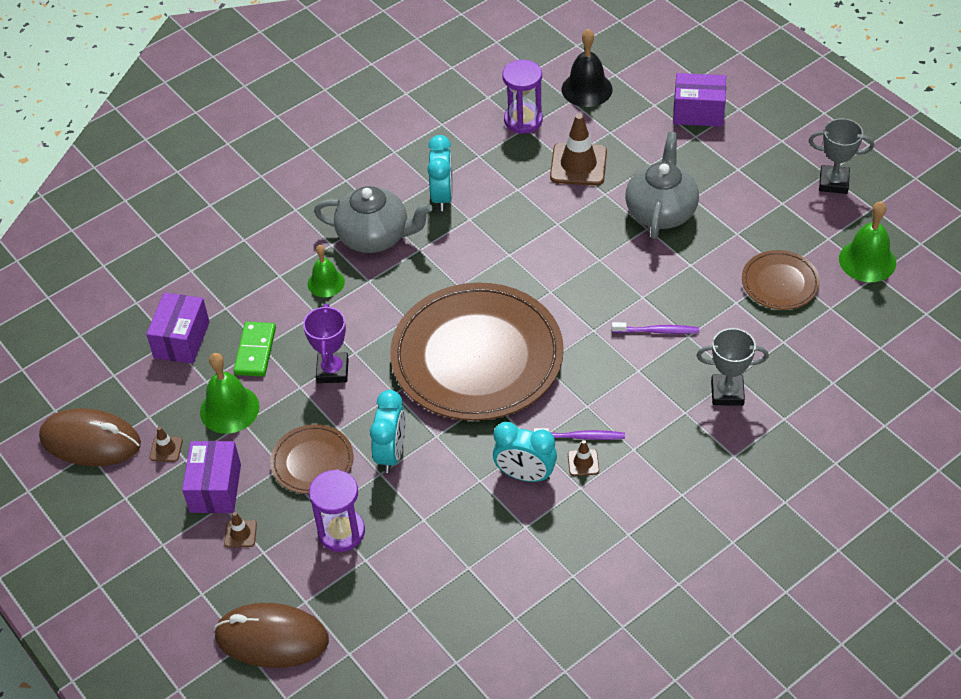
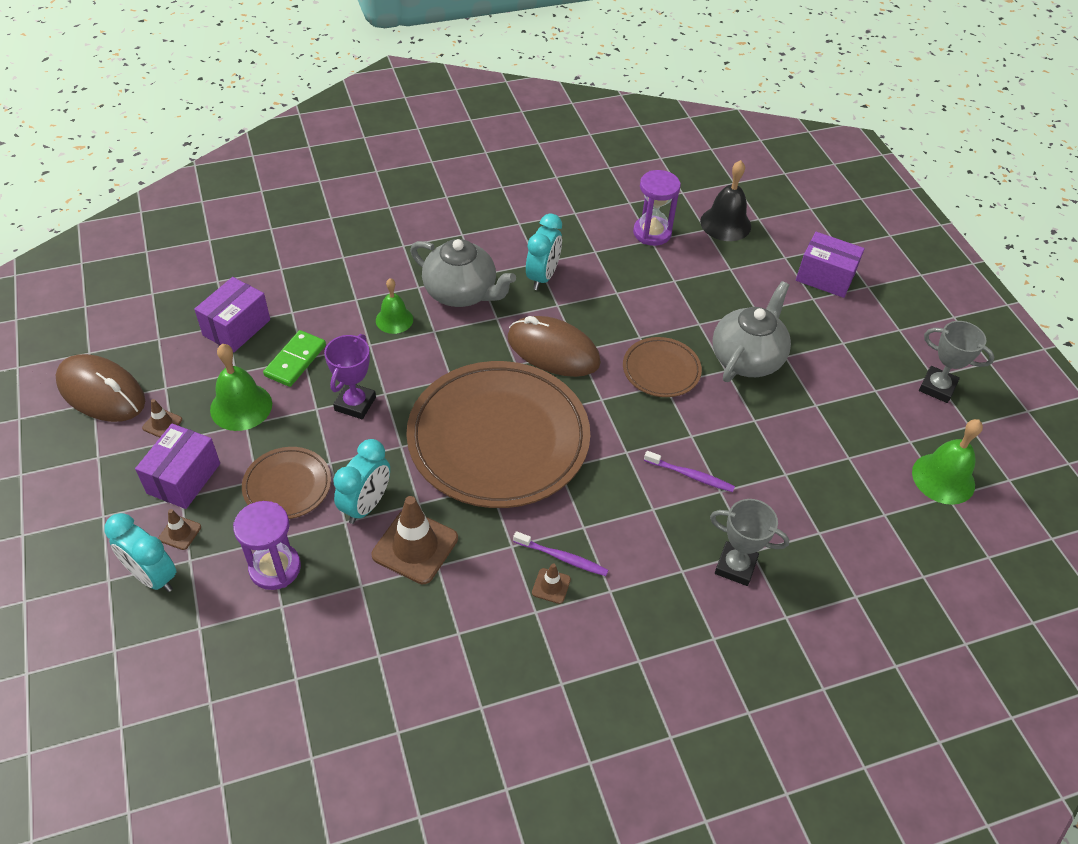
camera: 15 degrees right, 0 degrees up
brown mouse [214,603,329,668] -> brown mouse moved to [507,316,601,377]
turquoise clock [493,422,557,482] -> turquoise clock moved to [104,513,176,592]
brown traffic cone [550,113,607,186] -> brown traffic cone moved to [372,496,458,584]
brown plate [742,250,820,310] -> brown plate moved to [623,337,702,397]

